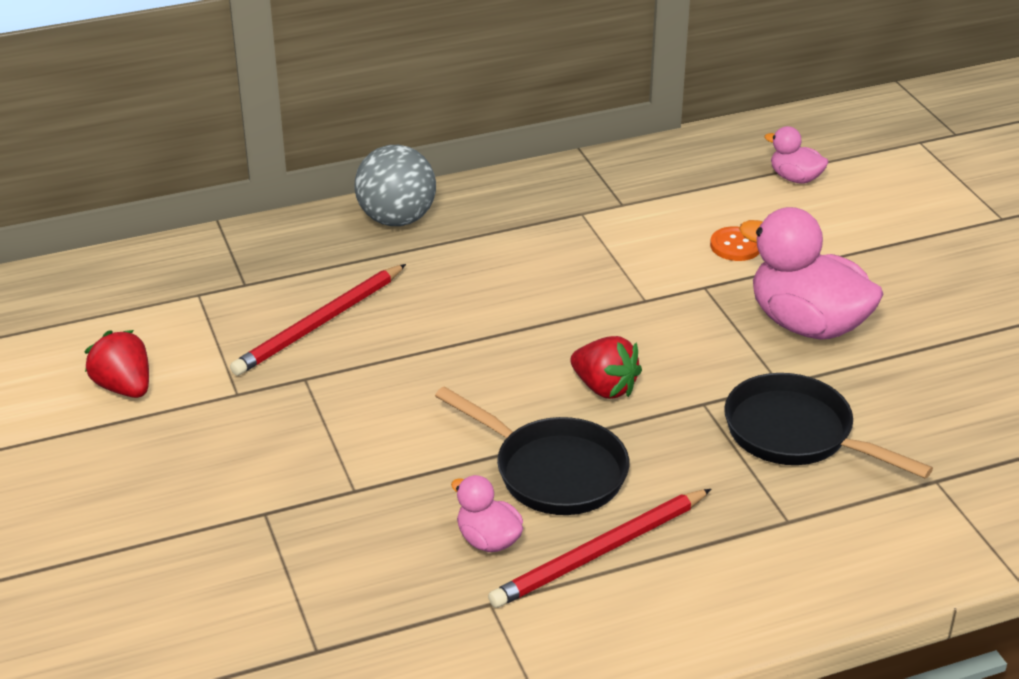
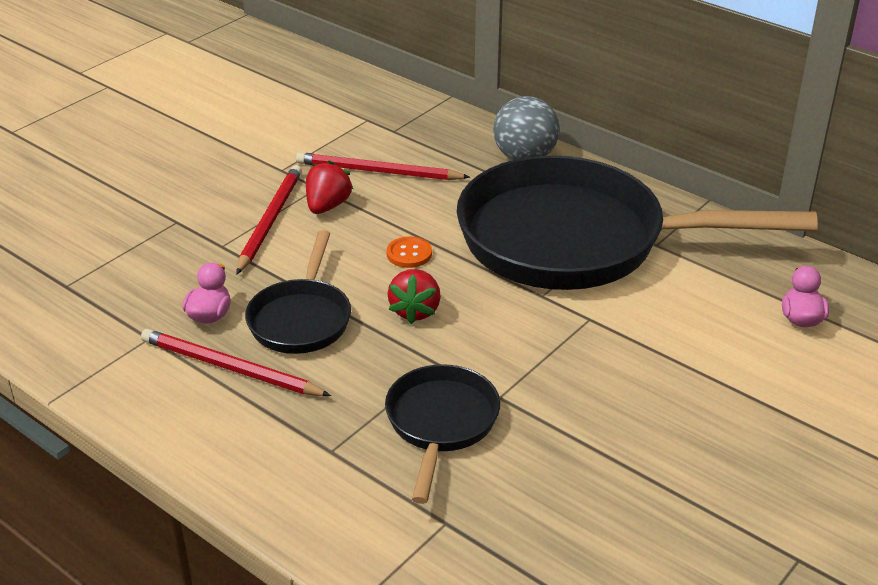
camera: 60 degrees right, 0 degrees up
red strawberry [84,330,149,398] -> red strawberry moved to [306,161,353,214]
orange button [710,226,760,261] -> orange button moved to [386,236,432,268]
pink duck [739,207,883,340] -> none
none -> red pencil [236,165,302,275]
none -> black pan [457,156,818,290]

